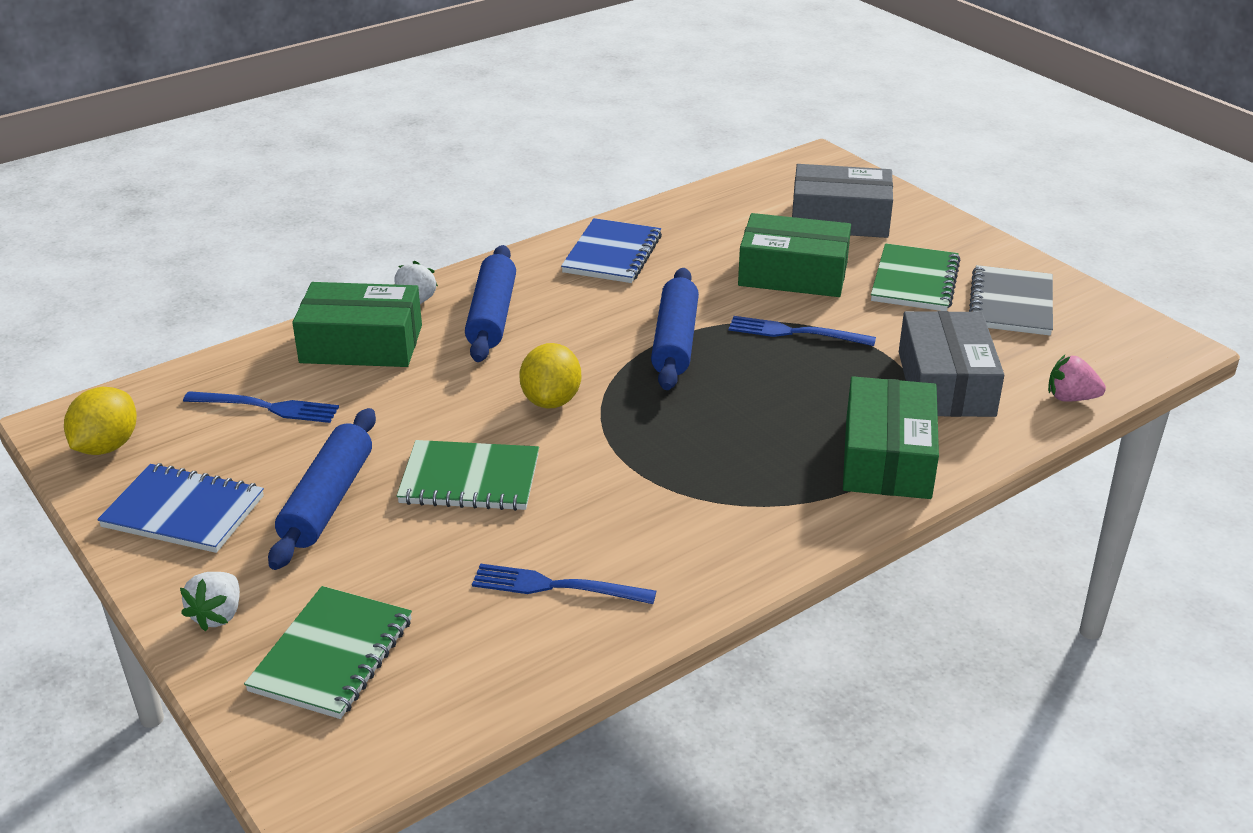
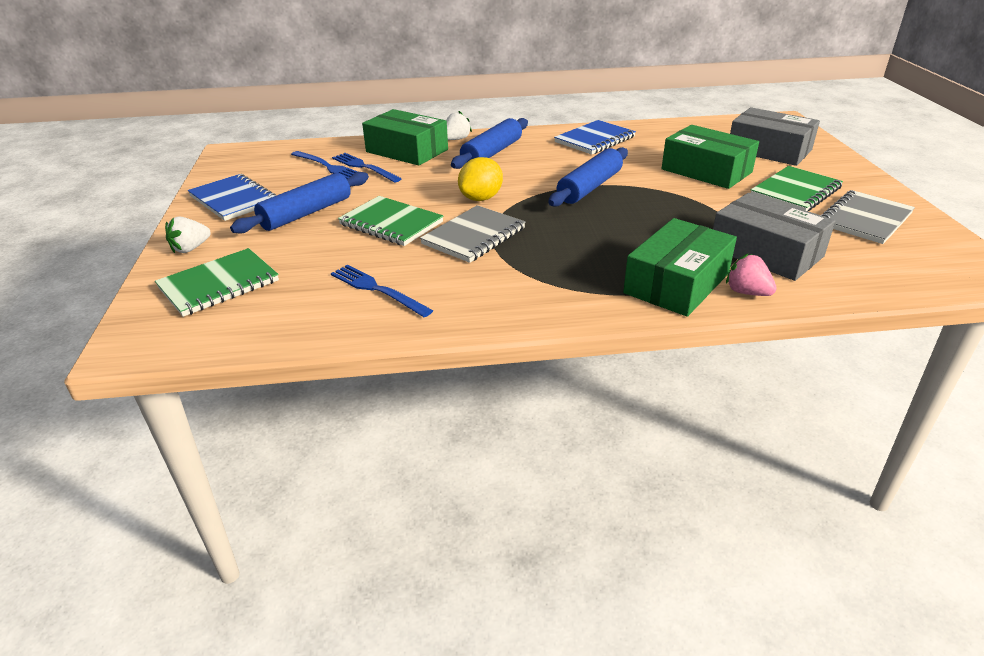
camera: 30 degrees right, 0 degrees up
yellow lemon [64,387,137,455] -> none
blue fork [729,316,876,346] -> blue fork moved to [332,153,402,183]
grey box [899,311,1004,417] -> grey box turned 75 degrees counterclockwise [713,193,835,281]
pink strawberry [1048,355,1106,402] -> pink strawberry moved to [726,254,777,296]
none -> grey notebook [420,205,526,263]

